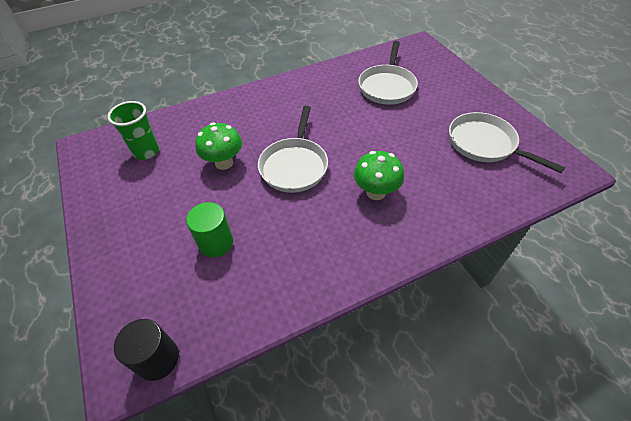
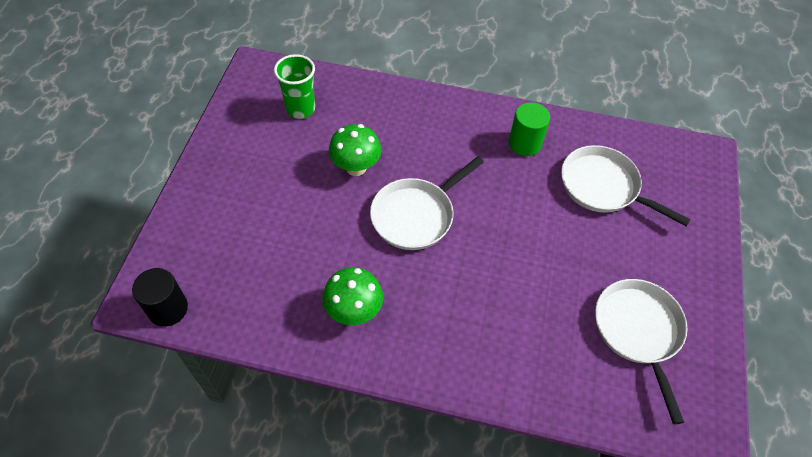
camera: 35 degrees right, 5 degrees up
green cylinder [186,202,233,257] -> green cylinder moved to [509,102,550,156]
green mushroom [354,151,404,200] -> green mushroom moved to [322,267,383,325]
white pan [358,41,418,105] -> white pan turned 75 degrees clockwise [561,145,691,226]

